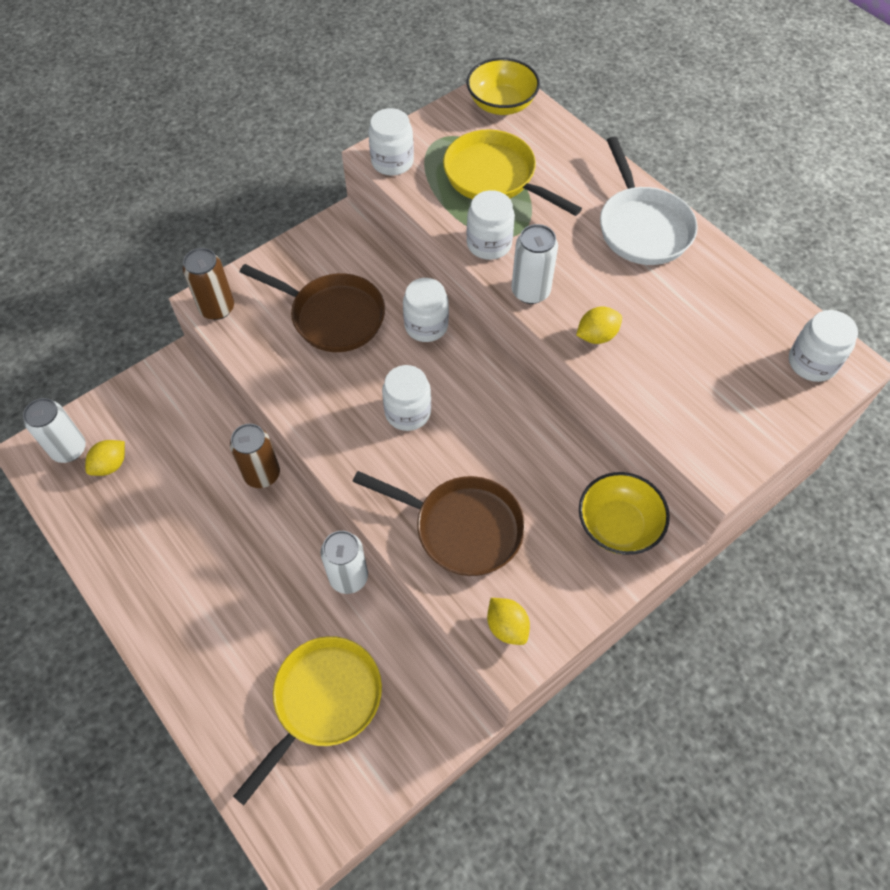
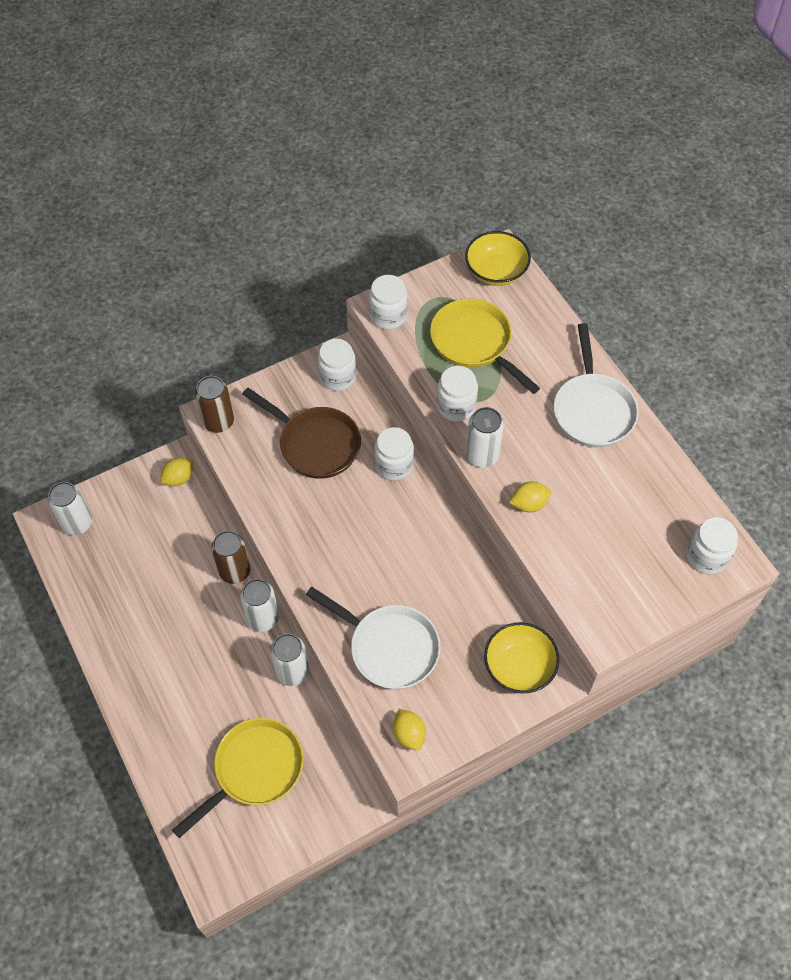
camera: 10 degrees right, 0 degrees up
yellow lemon [85,440,125,476] -> yellow lemon moved to [160,458,193,486]
brown pan [353,471,525,576] -> white pan [306,587,441,689]
white jar [382,365,431,431] -> white jar moved to [318,339,356,391]
none -> white can [240,579,279,632]

